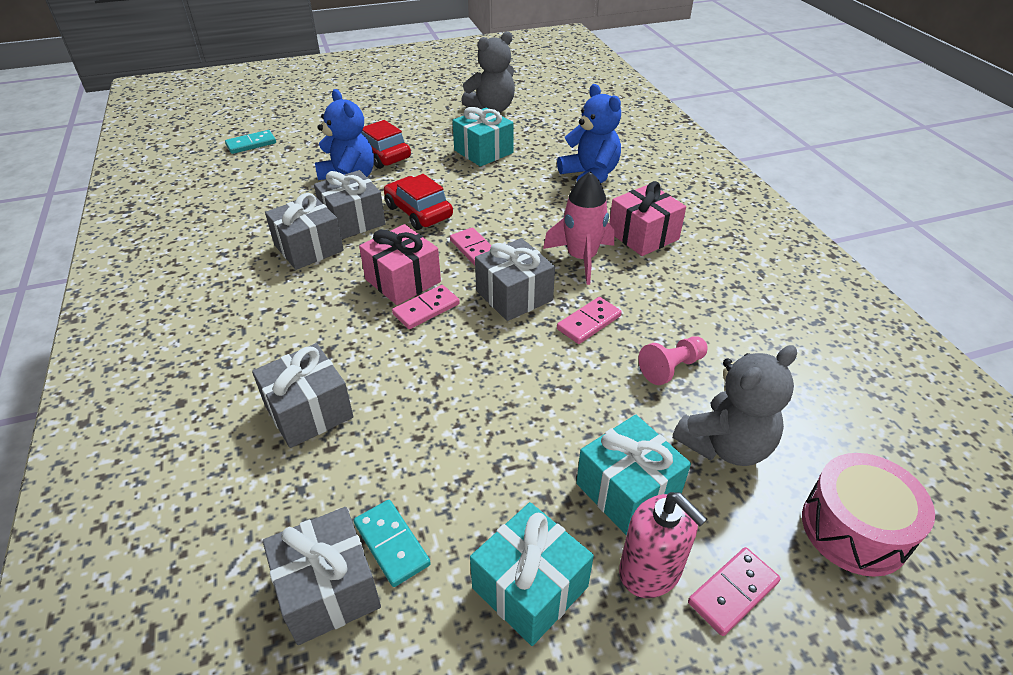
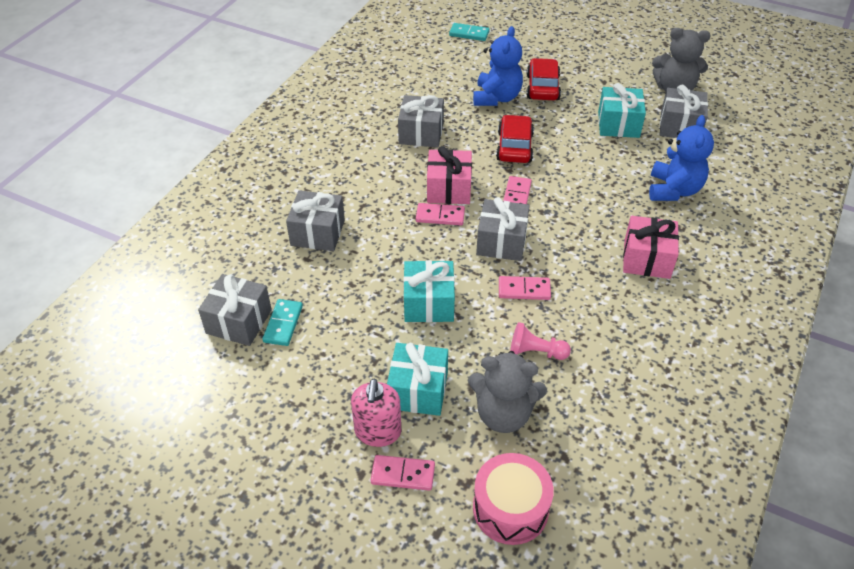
camera: 45 degrees right, 5 degrees up
grey gift [314,170,385,239] -> grey gift moved to [660,85,708,138]
turquoise gift [470,502,594,646] -> turquoise gift moved to [403,260,455,322]
pink rocket [543,172,614,285] -> none

